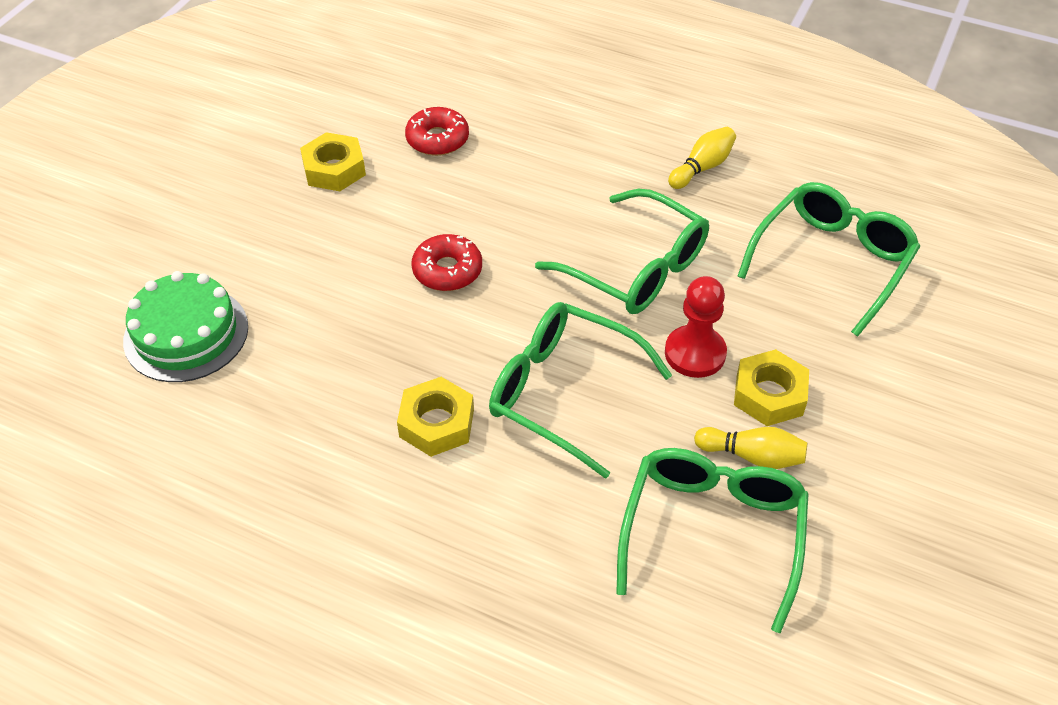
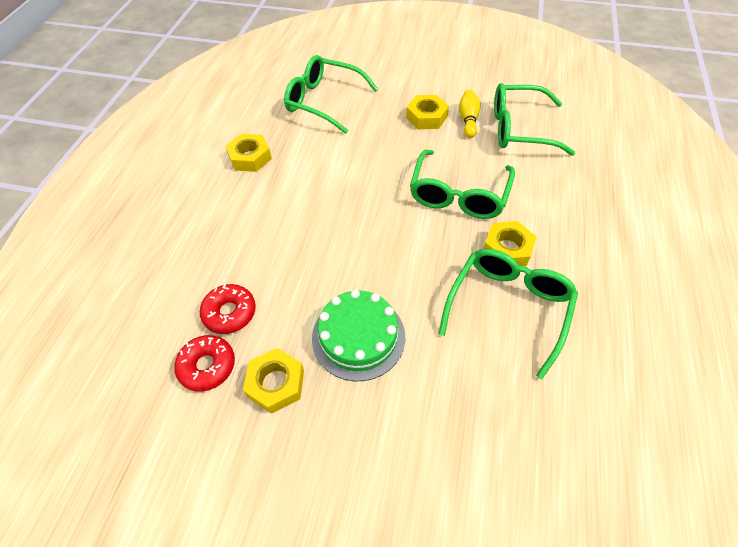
camera: 100 degrees left, 5 degrees up
green cake [123,271,248,382] -> green cake moved to [312,289,405,381]
red donut [411,234,482,291] -> red donut moved to [174,335,235,392]
green glasses [535,189,709,314] -> green glasses moved to [439,249,578,379]
red pawn [665,276,727,378] -> none
yellow bowling pin [668,127,736,189] -> yellow nut [226,134,272,172]

